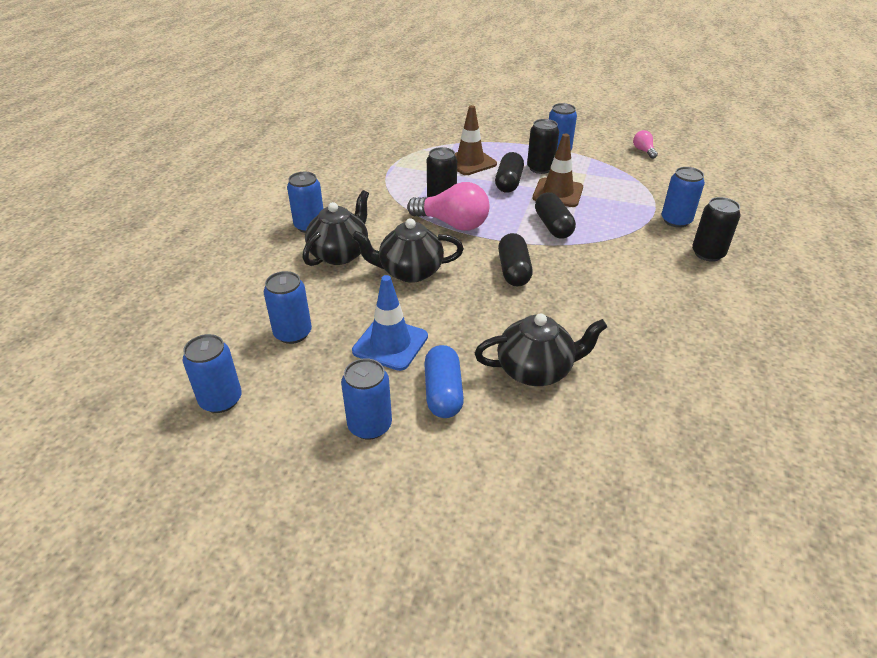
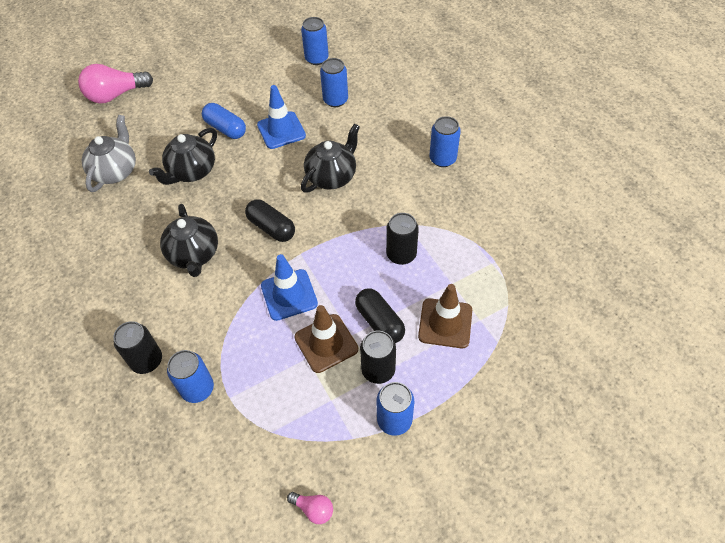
camera: 135 degrees right, 15 degrees up
black teapot [302,190,369,266] -> black teapot moved to [160,204,218,277]
blue can [341,358,392,440] -> none
pink light bulb [407,182,490,231] -> pink light bulb moved to [78,64,153,104]
black capsule [535,192,576,239] -> blue traffic cone [261,254,318,321]
none -> grey teapot [82,115,136,192]

